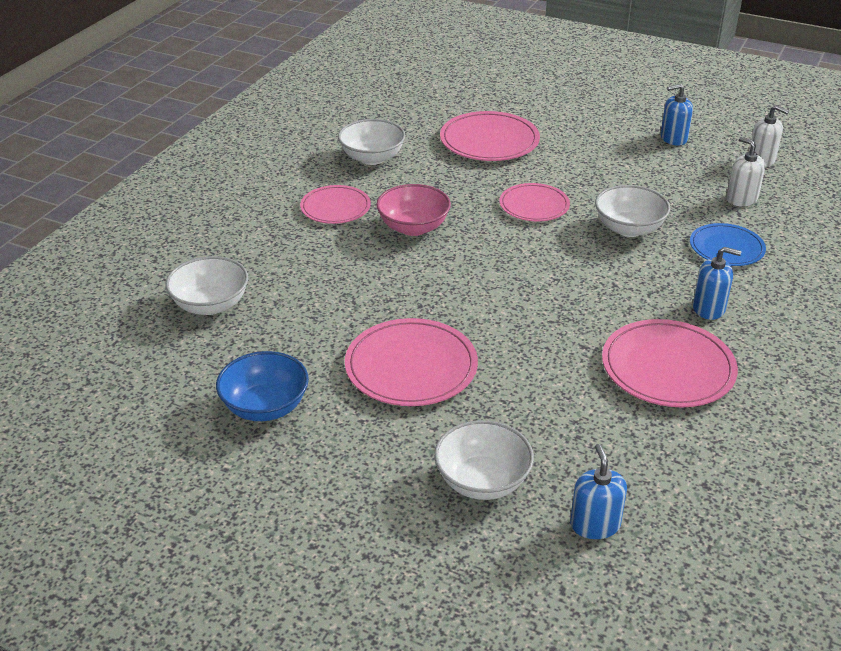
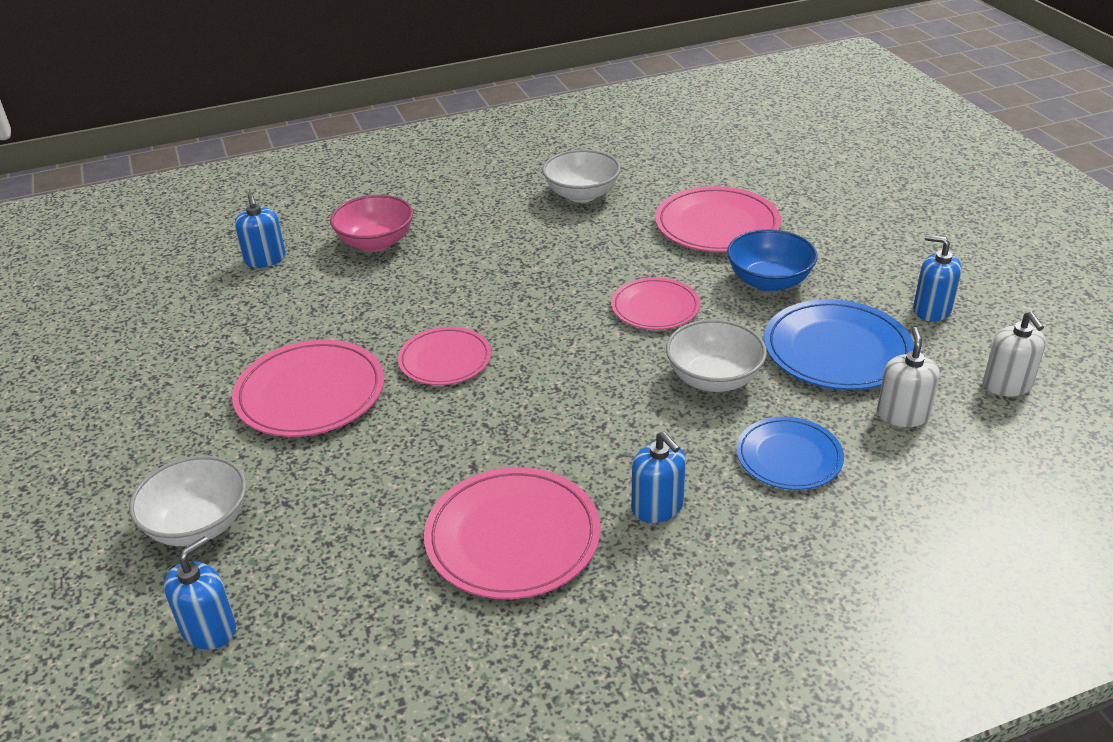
camera: 45 degrees right, 0 degrees up
white bowl [166,256,248,315] -> blue soap dispenser [235,193,286,268]
blue bowl [216,351,309,421] -> blue bowl moved to [727,229,818,292]
pink plate [300,185,371,224] -> pink plate moved to [398,327,491,385]
pink bowl [376,184,451,236] -> pink bowl moved to [330,195,413,252]
none -> blue plate [764,299,914,390]

